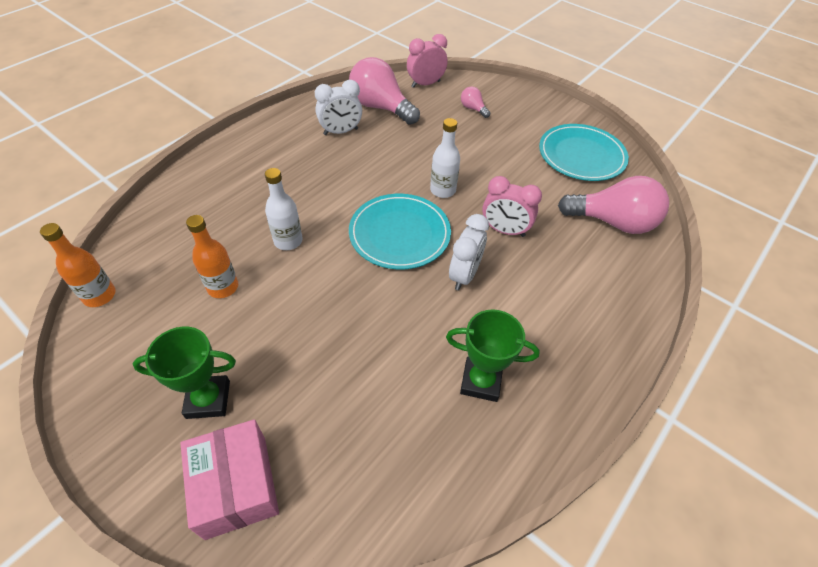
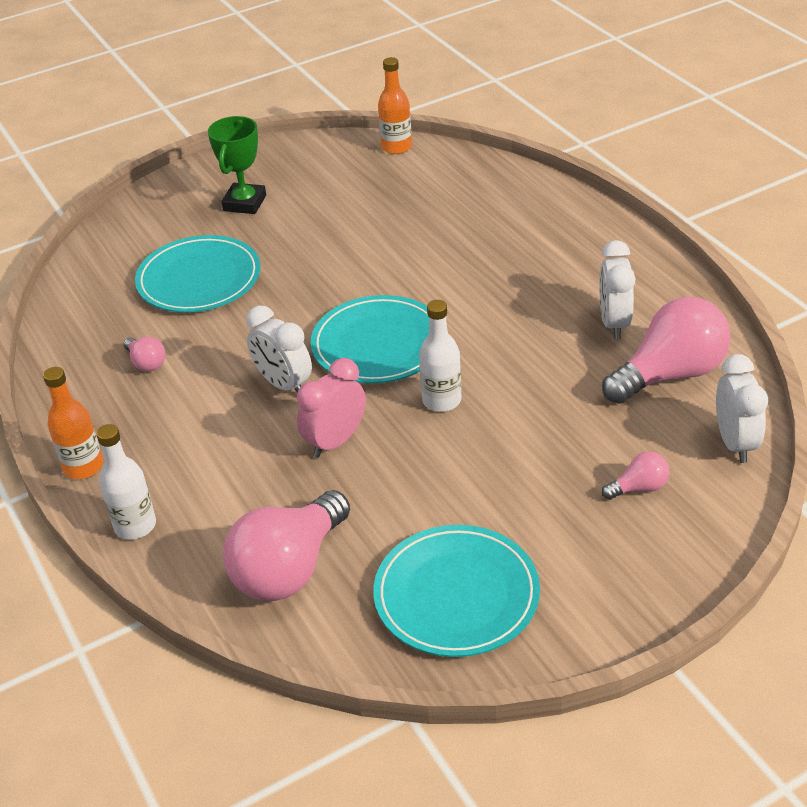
camera: 115 degrees right, 10 degrees down
pink box [180,419,279,540] -> none
orange bottle [186,215,238,298] -> orange bottle moved to [43,367,103,479]
white bottle [265,168,303,250] -> white bottle moved to [96,424,156,540]
pink clock [407,34,448,88] -> white clock [716,354,768,463]
green trophy [446,309,540,402] -> pink light bulb [124,337,166,372]
none -> turquoise plate [135,235,261,312]

